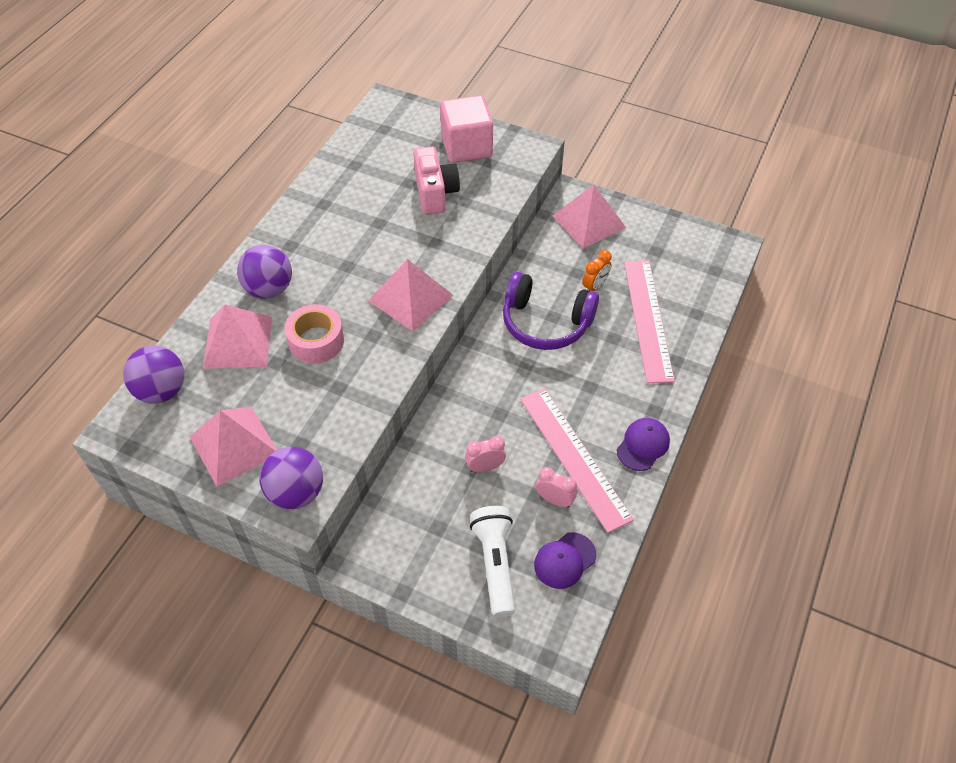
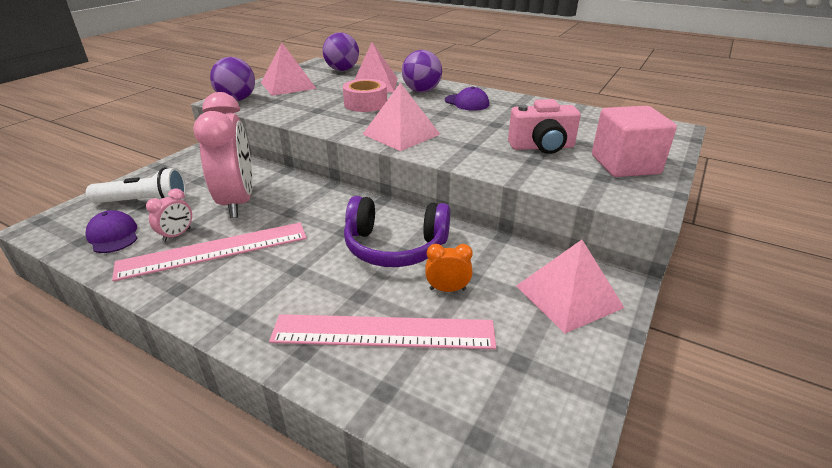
camera: 95 degrees right, 20 degrees down
pink clock [465,436,506,472] -> pink clock [193,92,253,218], size x2.41
purple headphones [503,272,599,350] -> purple headphones turned 105 degrees counterclockwise [344,196,450,267]
orange clock [582,250,612,292] -> orange clock turned 135 degrees clockwise [425,244,473,292]
purple cap [617,418,670,471] -> purple cap moved to [445,86,489,111]

